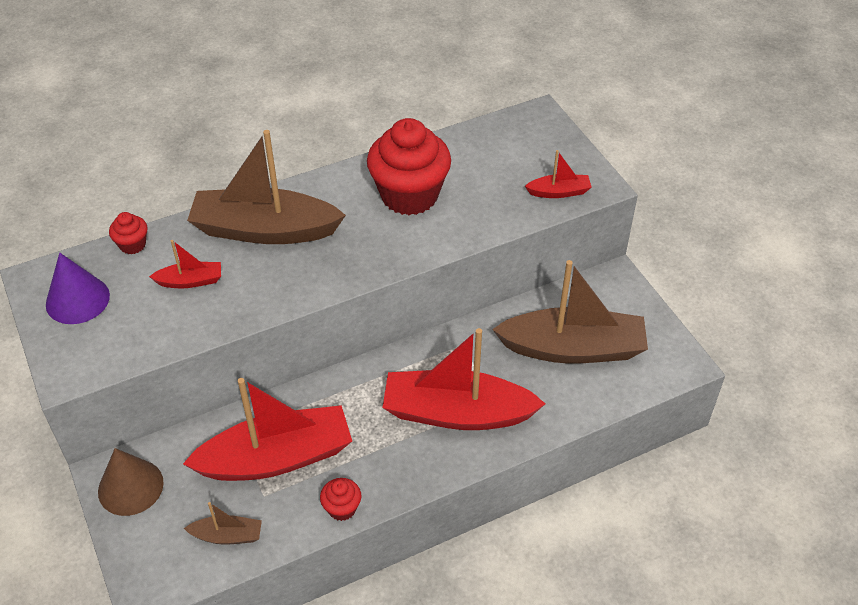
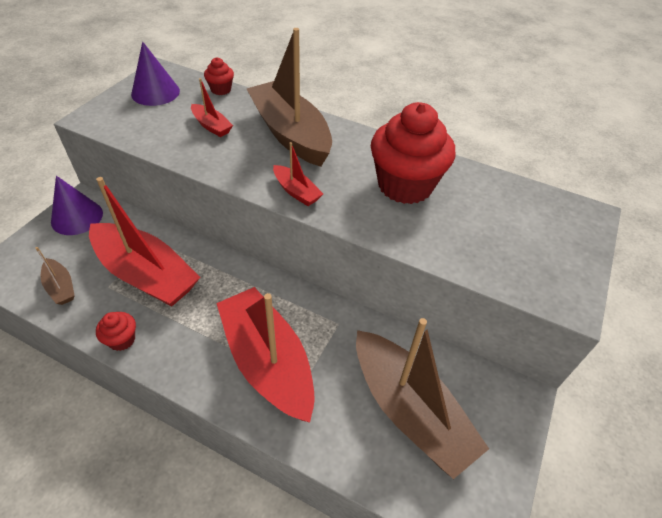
camera: 50 degrees right, 0 degrees up
brown cone [98,448,164,516] -> purple cone [51,176,103,235]
red boat [525,150,592,198] -> red boat moved to [273,142,323,206]

